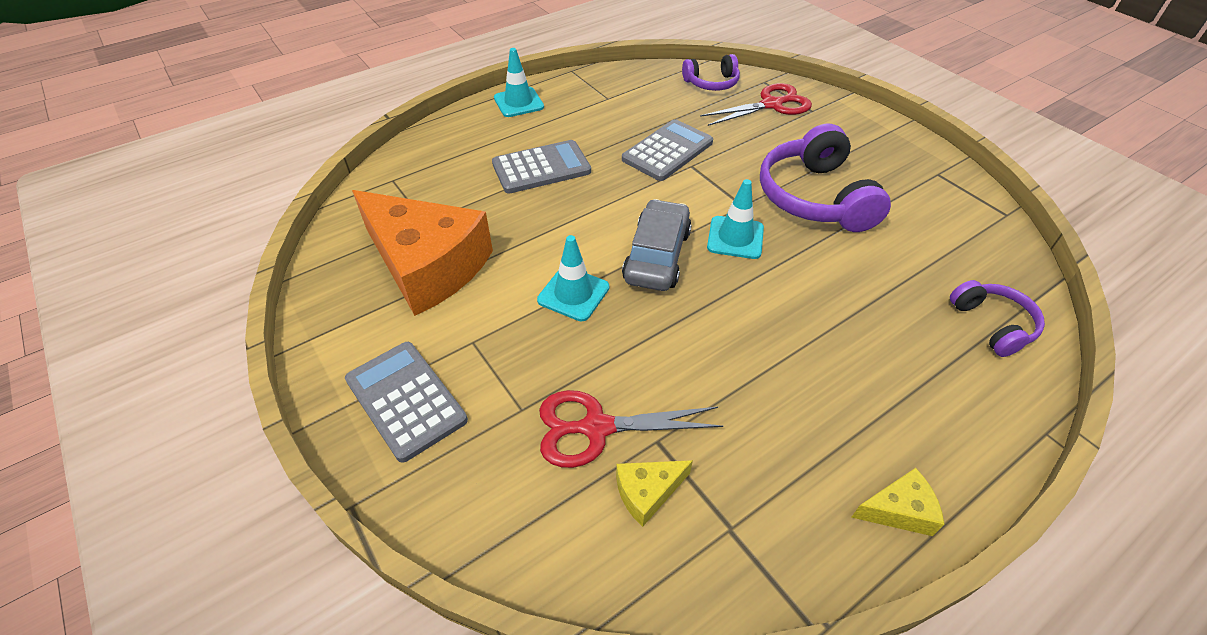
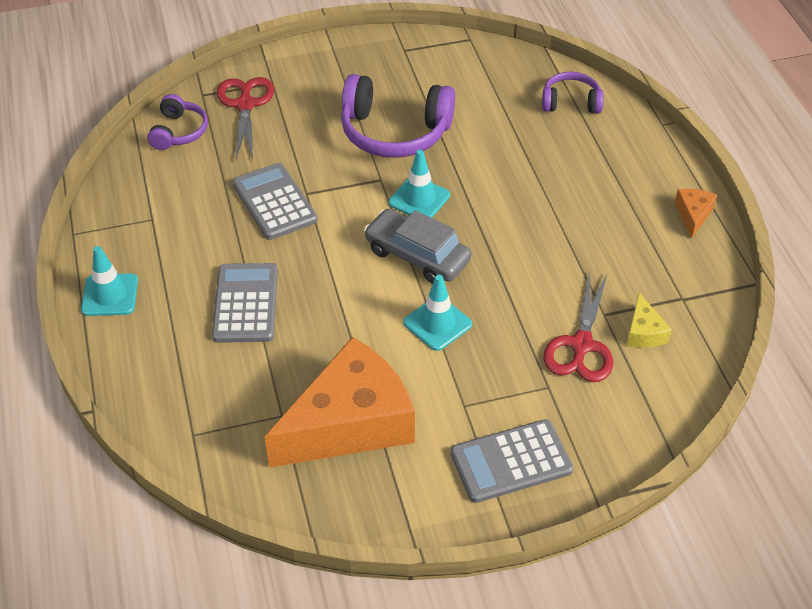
camera: 70 degrees left, 0 degrees up
yellow cheese [851,468,944,536] -> orange cheese [675,189,717,239]

